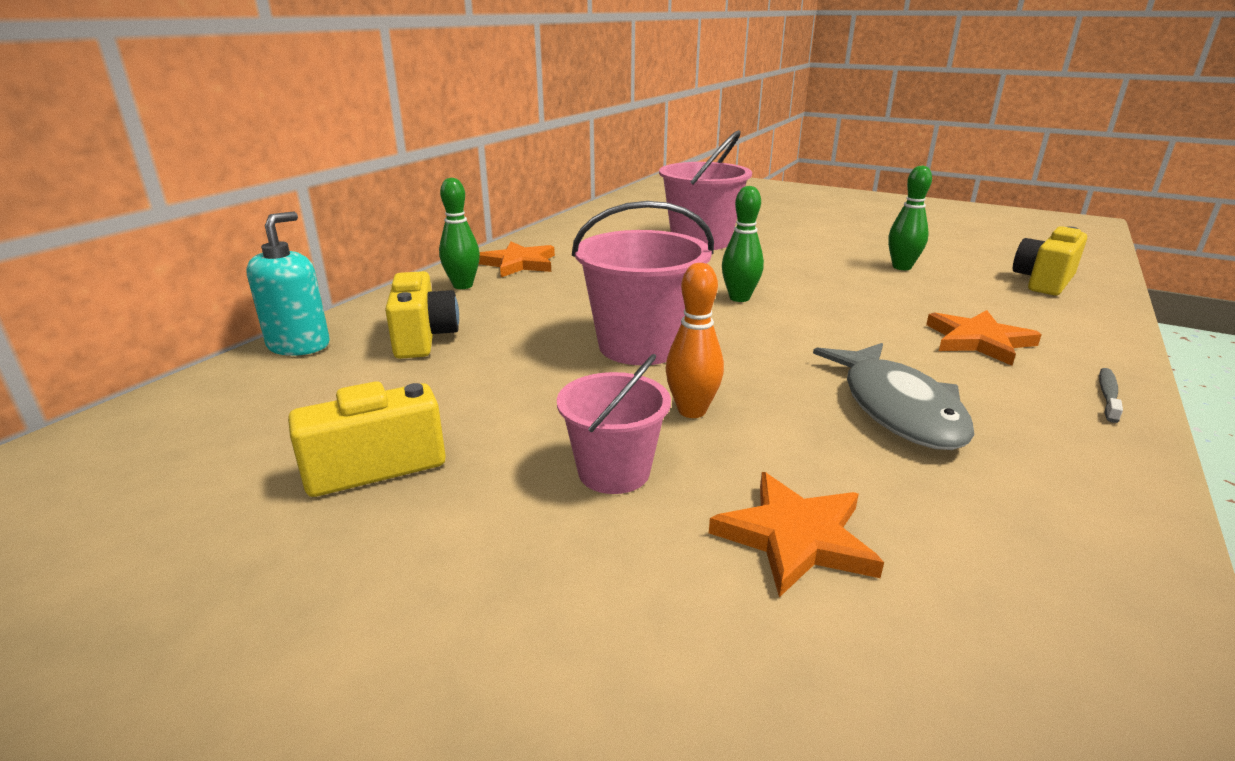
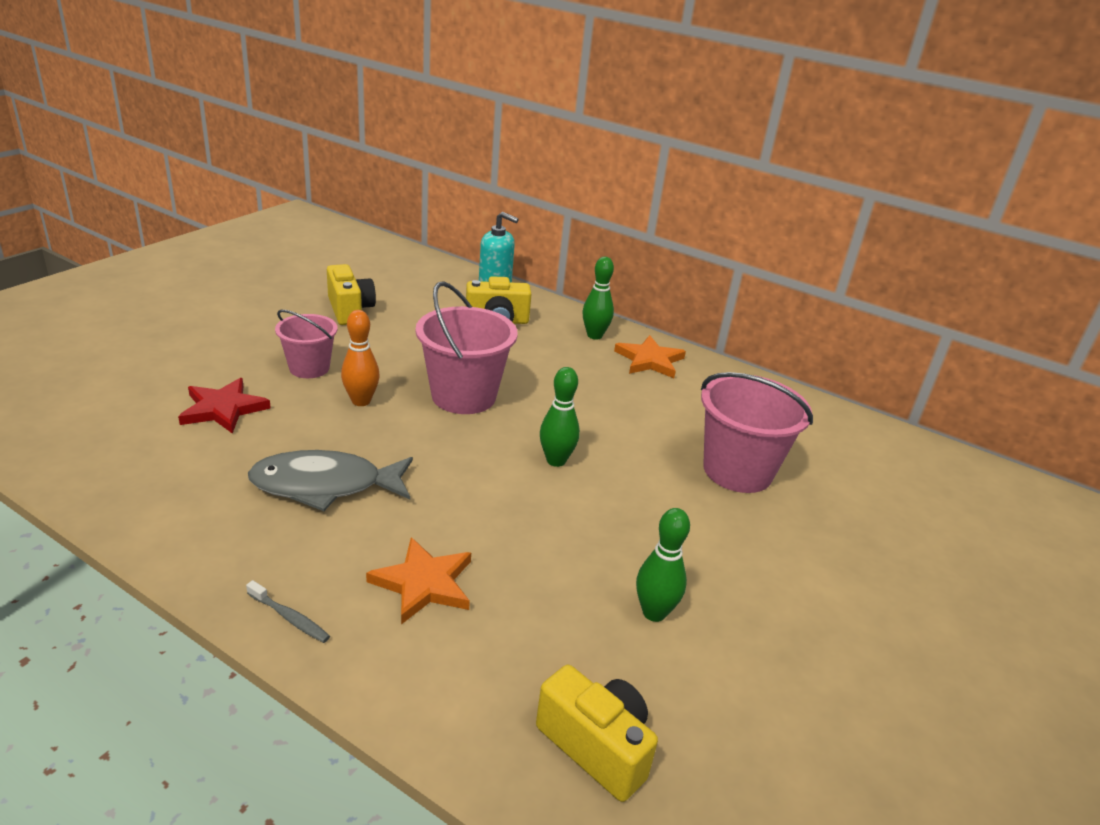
camera: 90 degrees right, 5 degrees up
orange star [709,472,884,598] -> red star [178,378,271,434]

